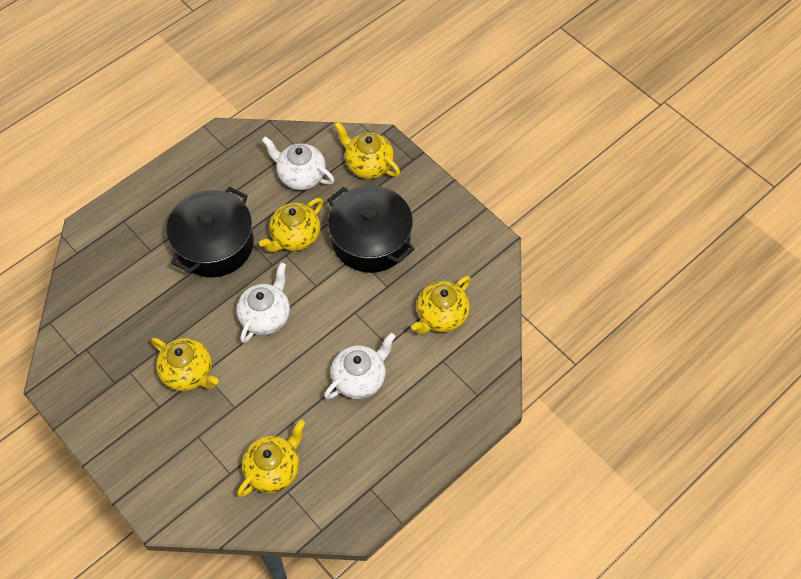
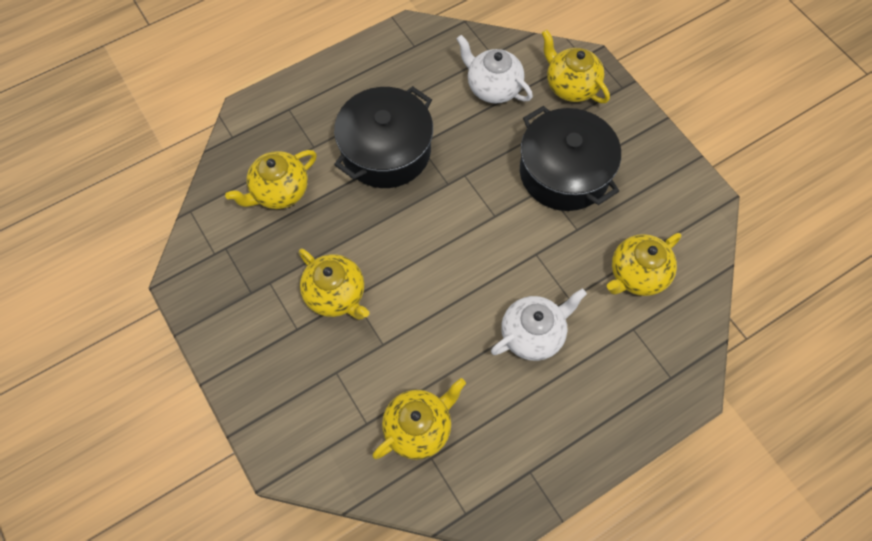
camera: 10 degrees right, 5 degrees up
white teapot [236,263,290,343] -> none
yellow teapot [259,198,323,252] -> yellow teapot moved to [225,150,317,209]

